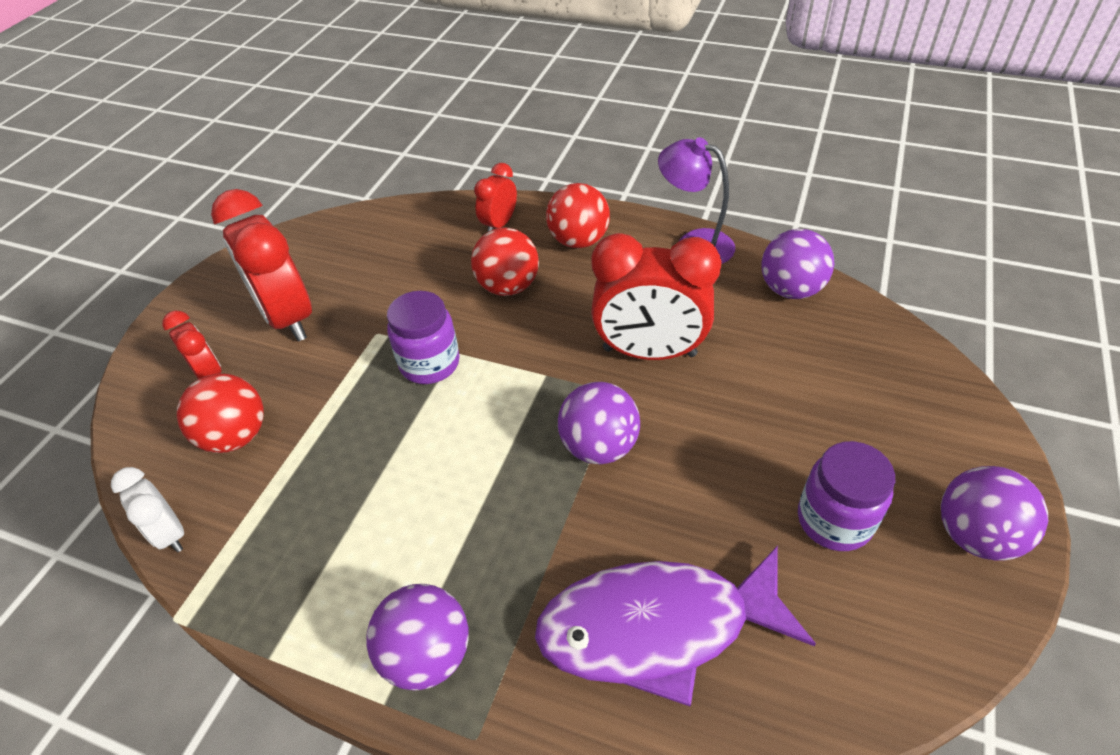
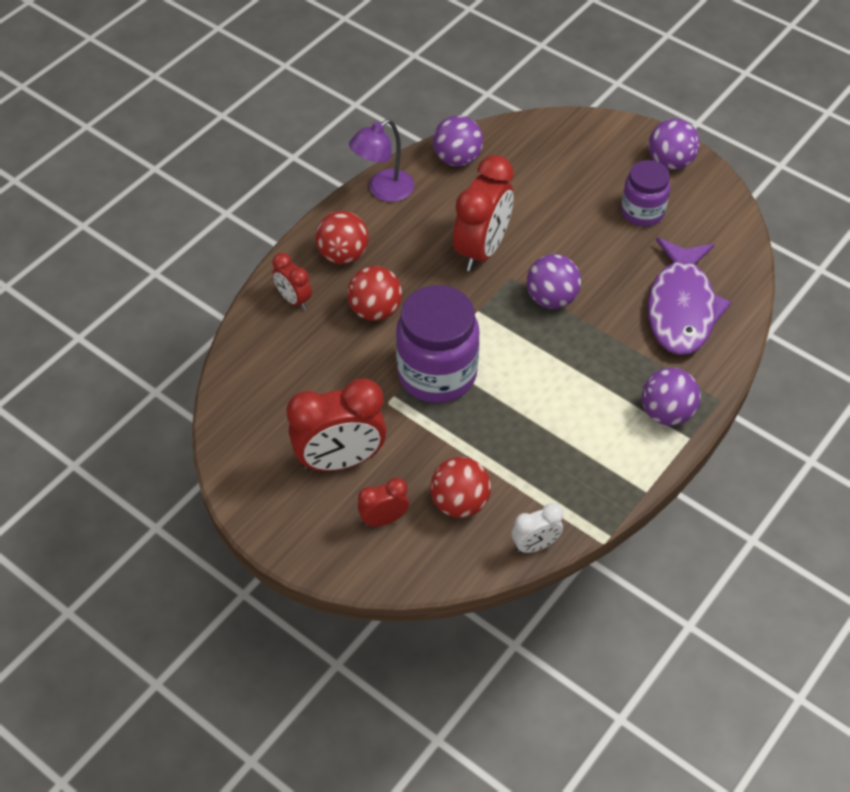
camera: 75 degrees left, 5 degrees up
purple jar [387,291,460,384] -> purple jar [396,285,480,403], size x1.65

